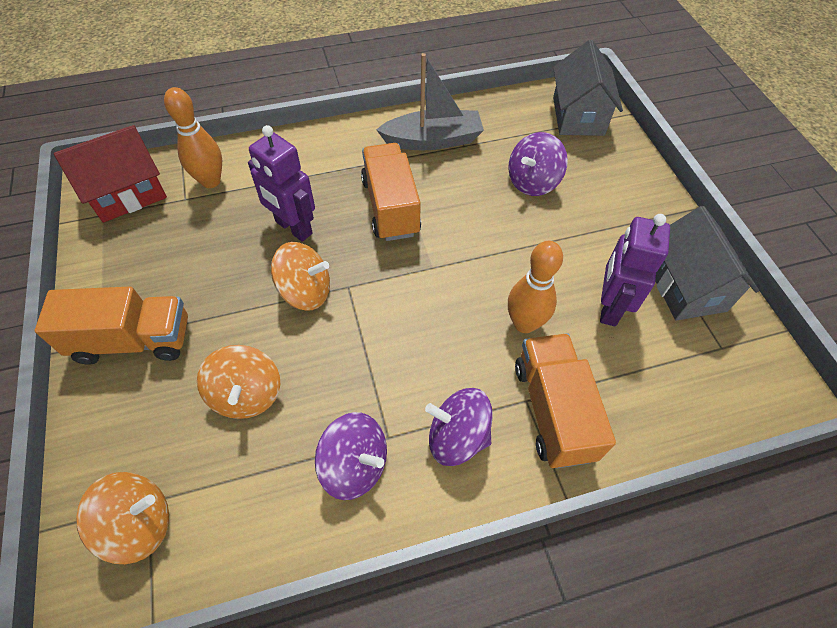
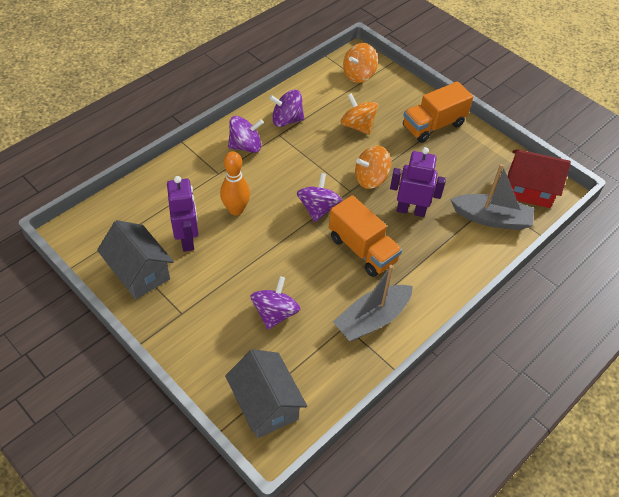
camera: 150 degrees right, 5 degrees down
red house [54,125,167,223] -> red house turned 75 degrees clockwise [508,149,571,208]
orange bowling pin [164,87,222,188] -> grey boat [450,164,534,230]
orange truck [515,333,616,469] -> none
none -> purple spinning top [297,173,342,222]

